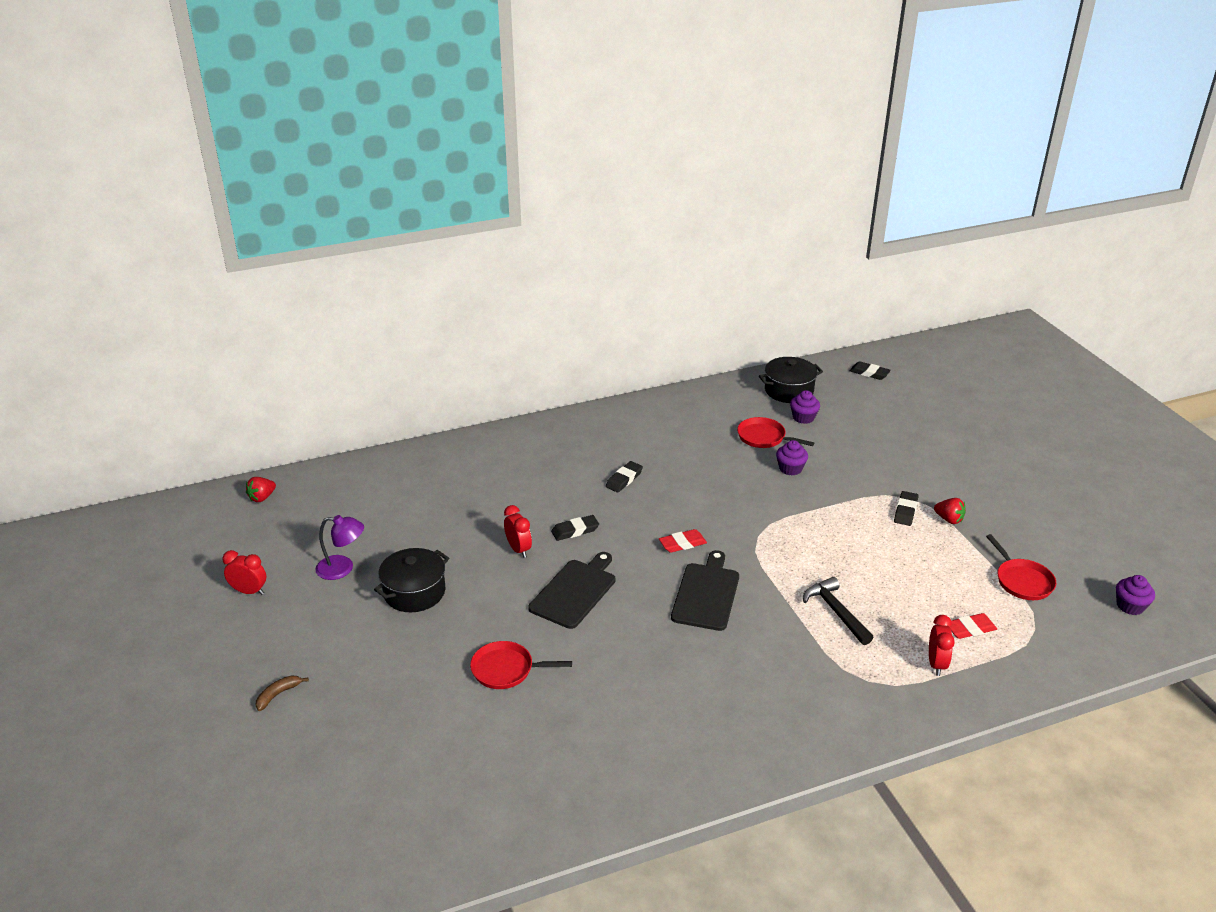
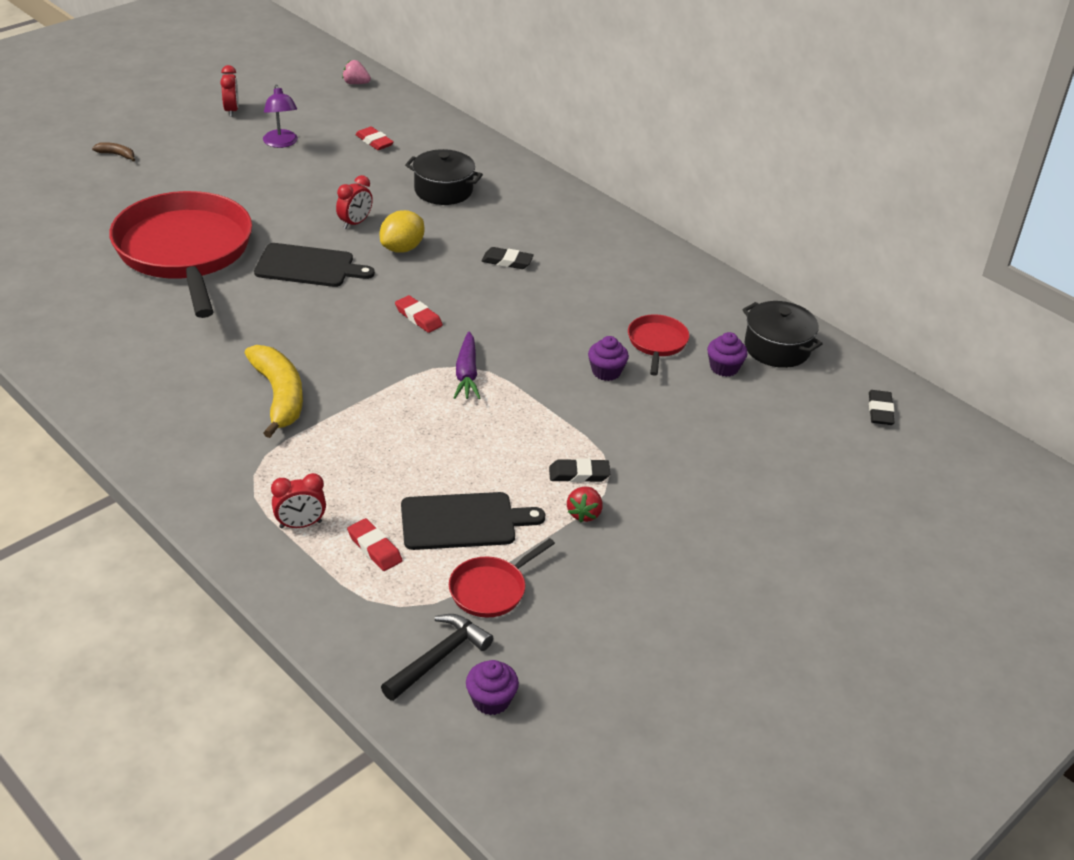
camera: 65 degrees right, 5 degrees up
red strawberry [246,477,276,502] -> pink strawberry [342,60,371,84]
black pot [374,548,449,612] -> black pot moved to [405,149,483,205]
red pan [470,641,572,689] -> red pan [109,191,252,318], size x2.37
black eraser [551,515,599,541] -> yellow lemon [380,210,424,253]
black cutting board [671,550,739,631] -> black cutting board moved to [401,492,545,550]
black hammer [803,577,874,645] -> black hammer moved to [381,614,493,701]
none -> yellow banana [245,345,303,438]
none -> red eraser [355,127,394,150]
none -> purple carrot [454,331,481,399]

